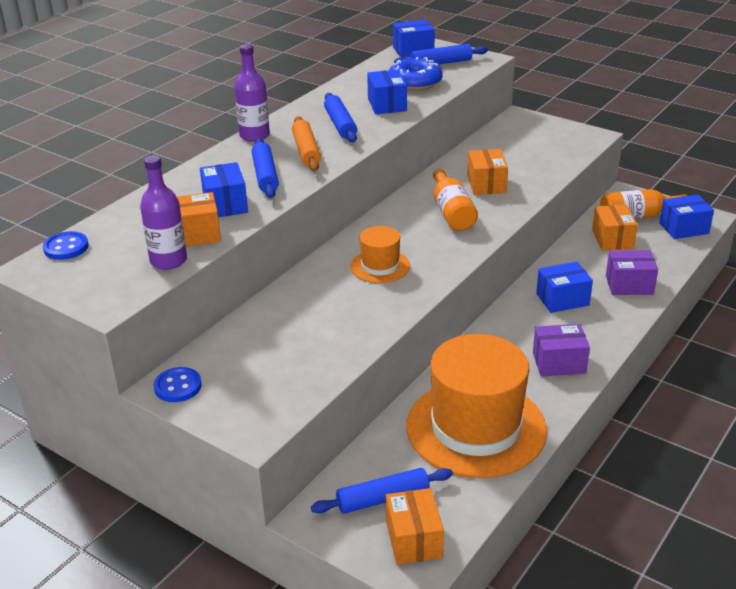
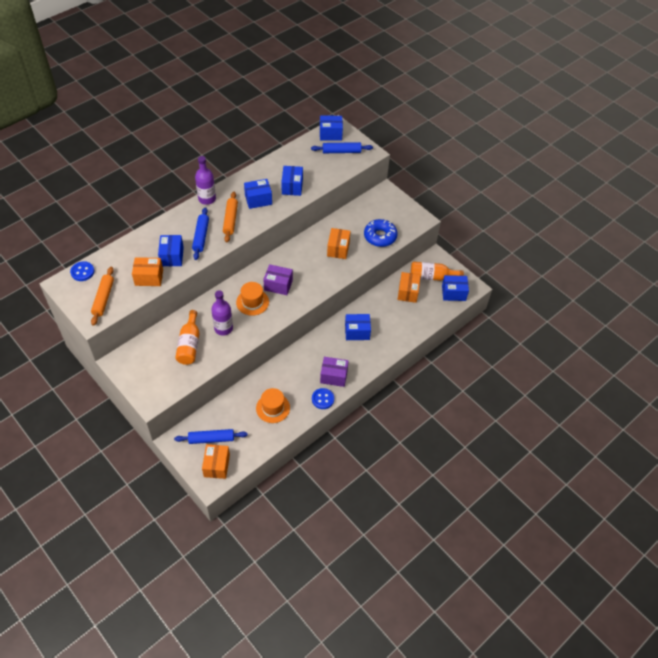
camera: 10 degrees right, 20 degrees up
purple bottle [140,155,187,270] -> purple bottle moved to [211,290,233,335]
blue button [154,367,202,402] -> blue button moved to [312,388,334,409]
blue rolling pin [324,93,357,142] -> blue box [244,179,272,209]
blue donut [390,57,442,90] -> blue donut moved to [364,219,397,247]
orange hat [406,334,547,478] -> orange hat [256,388,290,423], size x0.47
orange bottle [433,169,478,231] -> orange bottle moved to [175,310,200,365]
purple box [606,250,658,295] -> purple box moved to [263,264,293,295]
none -> orange rolling pin [91,267,114,326]

